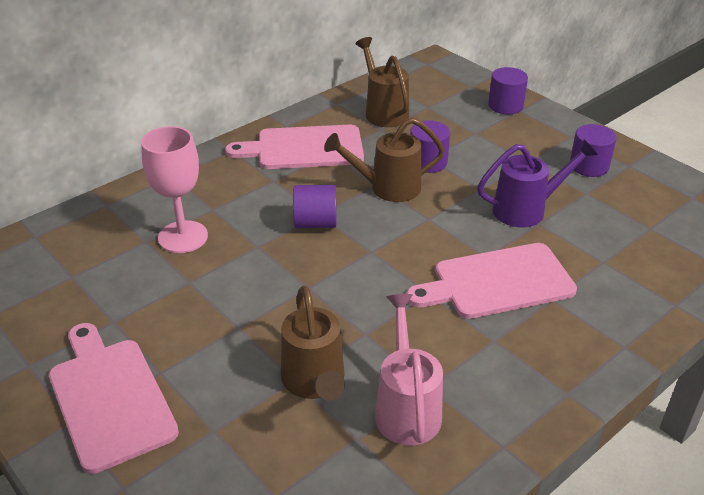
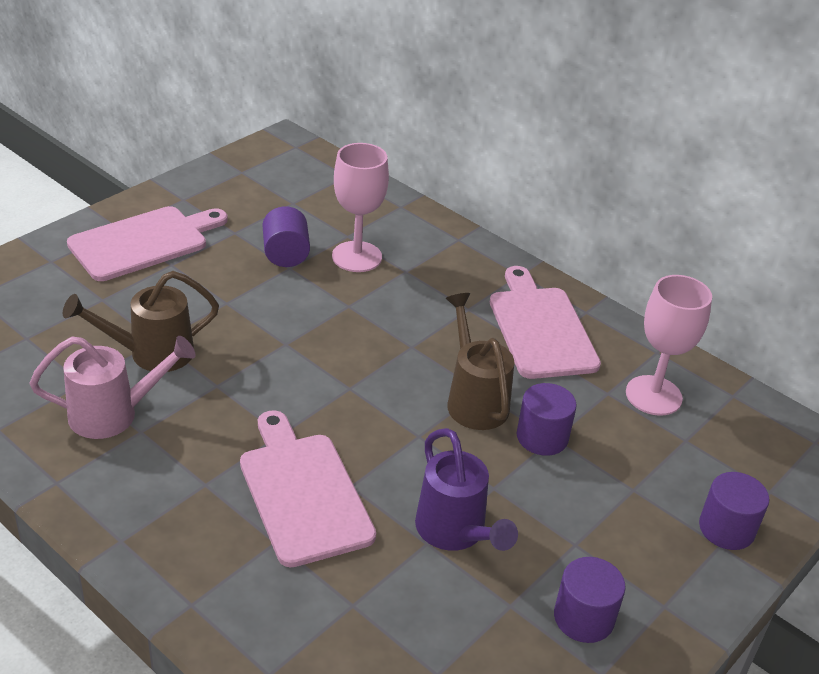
camera: 80 degrees right, 0 degrees up
purple cylinder [293,185,336,228] -> purple cylinder moved to [263,206,310,267]
brown watering can [355,37,409,127] -> pink goblet [626,275,712,416]

